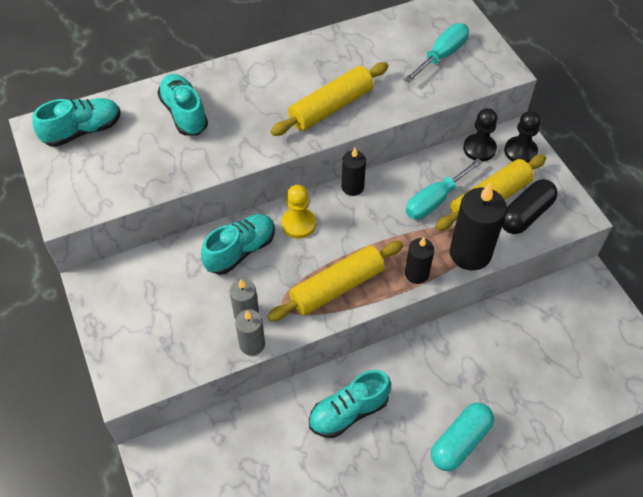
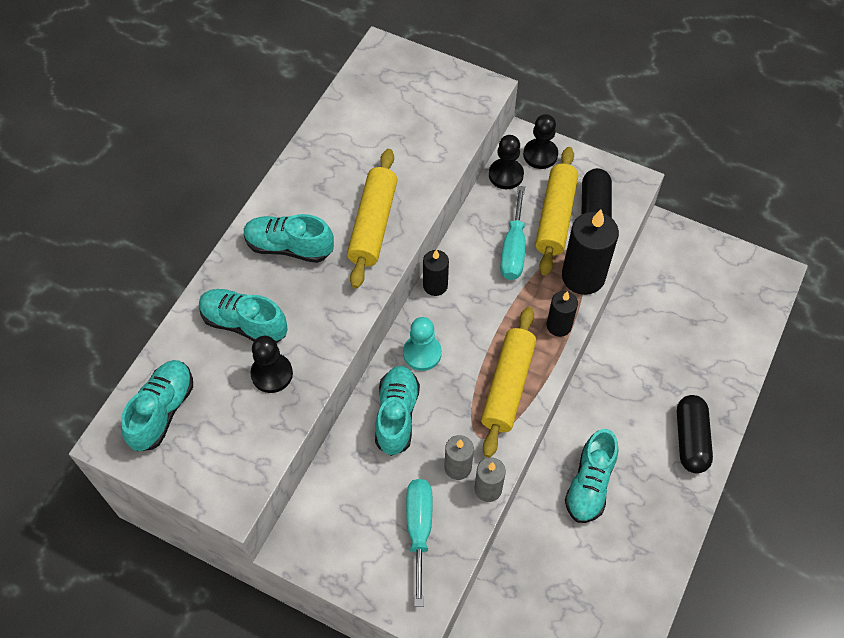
camera: 40 degrees left, 5 degrees up
yellow pawn [281,185,316,239] -> turquoise pawn [403,317,442,371]
turquoise screwdriver [404,23,469,83] -> turquoise screwdriver moved to [406,479,433,607]
turquoise capsule [431,403,494,471] -> black capsule [677,395,713,473]
none -> turquoise shoe [244,214,334,263]
none -> black pawn [250,336,293,393]

